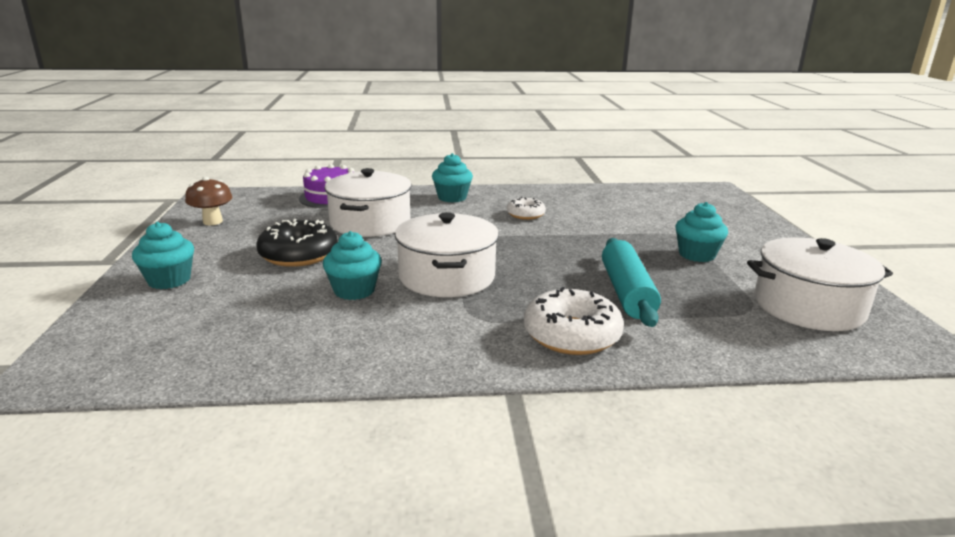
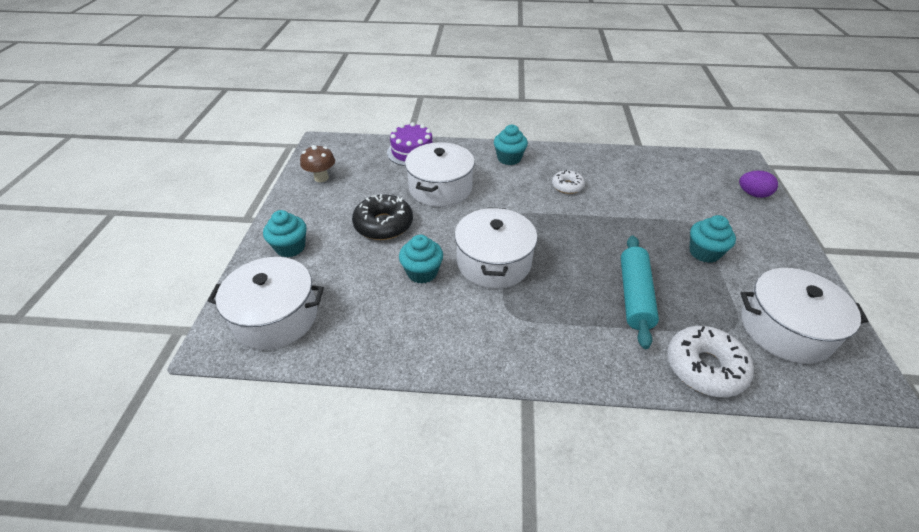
camera: 10 degrees right, 20 degrees up
white donut [524,287,624,355] -> white donut moved to [667,326,754,397]
none -> white pot [208,257,324,350]
none -> purple egg [739,171,778,198]

